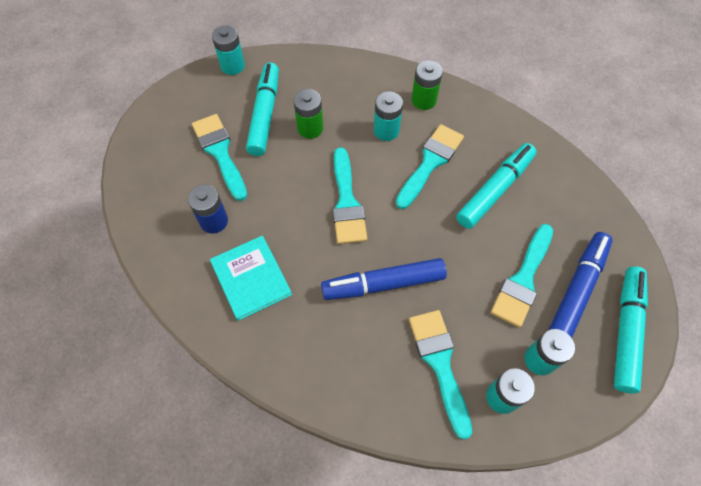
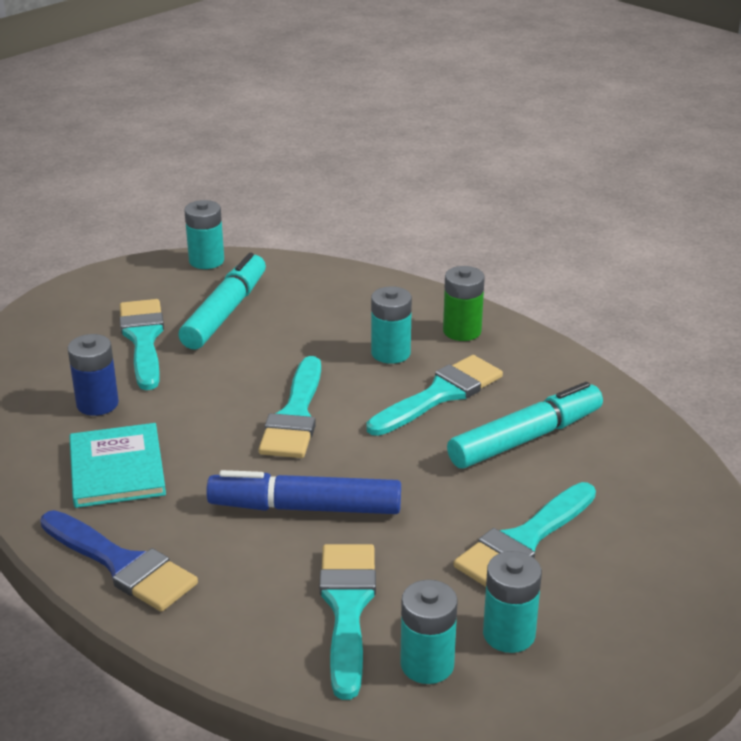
camera: 15 degrees right, 30 degrees down
green battery [294,89,323,139] -> none
blue marker [549,232,613,338] -> none
turquoise marker [614,266,648,394] -> none
none -> blue brush [40,510,198,612]

